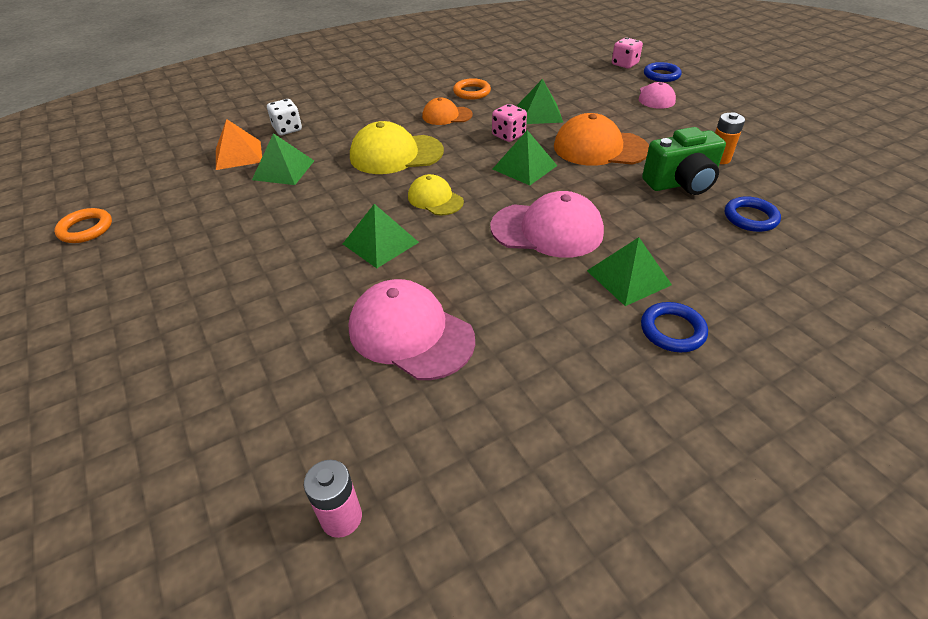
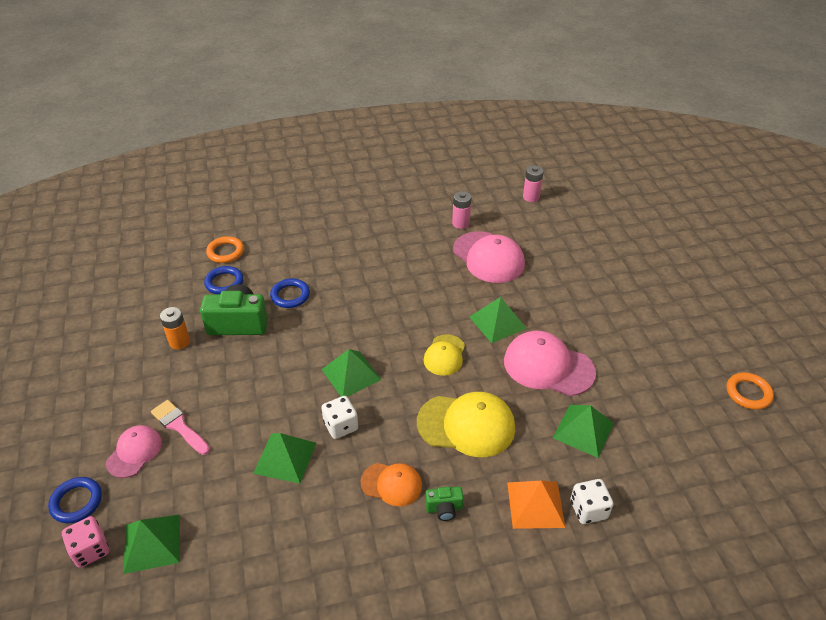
camera: 165 degrees left, 0 degrees up
orange pyramid [216,119,262,170] -> orange pyramid moved to [507,481,566,529]
yellow cap [408,174,464,216] -> yellow cap turned 45 degrees clockwise [424,334,465,376]
orange ring [453,78,491,100] -> orange ring moved to [206,236,244,263]
pink cap [490,191,604,258] -> pink cap moved to [504,331,596,396]
pink dice [492,104,527,142] -> white dice [321,396,358,439]
orange cap [554,113,649,166] -> none
green pyramid [587,237,672,306] -> green pyramid moved to [123,514,180,574]
blue ring [641,302,708,352] -> blue ring moved to [270,278,310,308]
none -> pink brush [151,400,210,455]
none -> green camera [425,487,464,521]
none -> pink battery [452,191,472,229]

